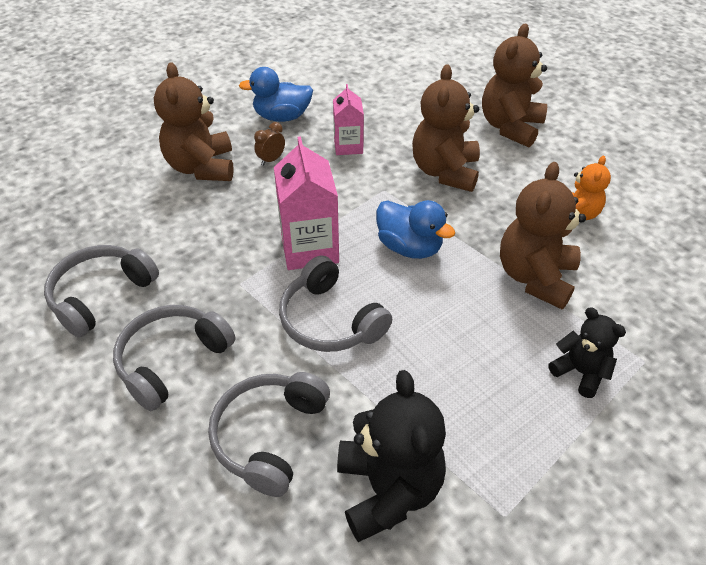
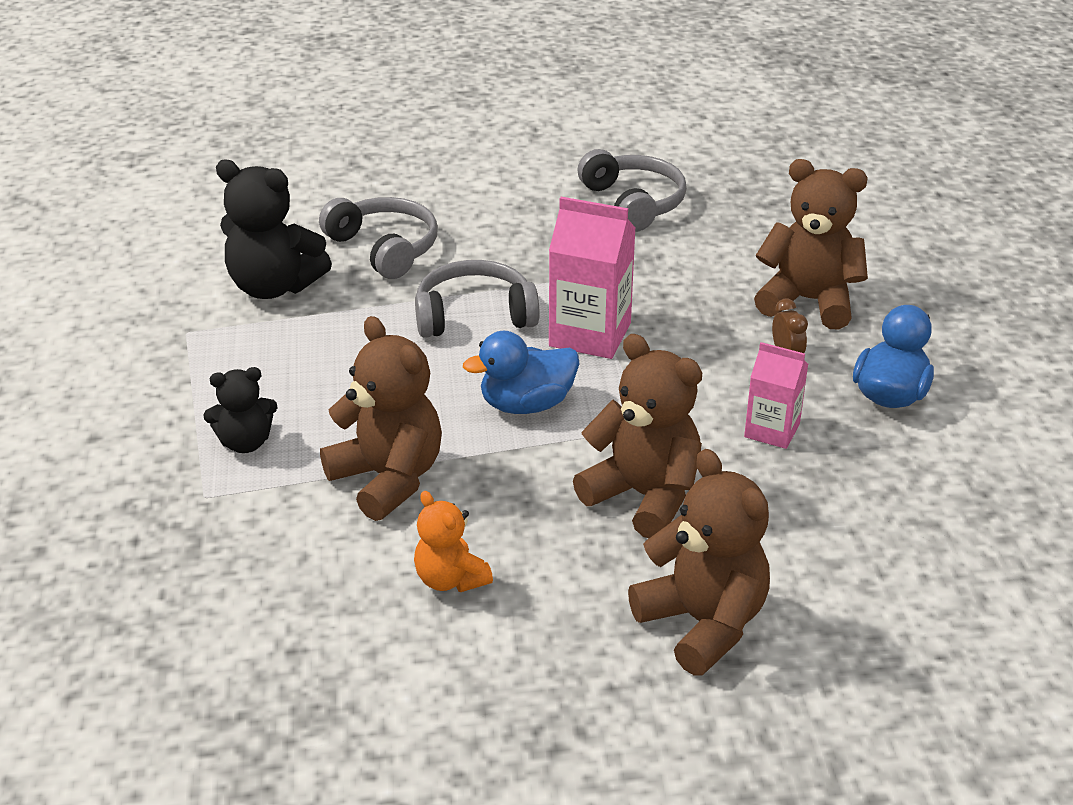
camera: 120 degrees right, 10 degrees down
grey headphones [113,305,236,411] -> none

